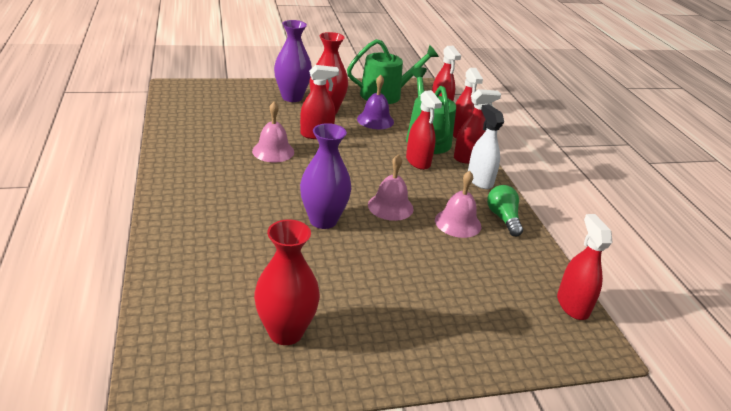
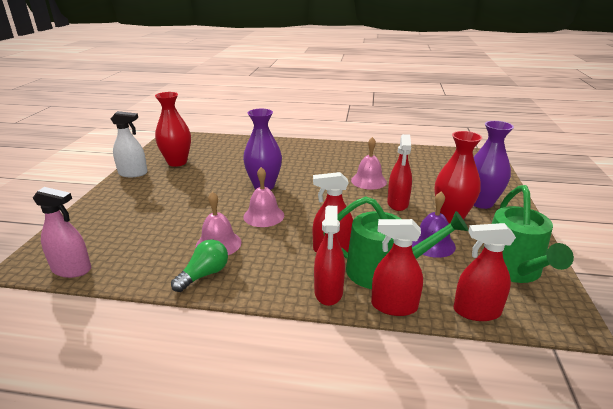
camera: 115 degrees right, 5 degrees down
white spray bottle [468,104,504,189] -> white spray bottle moved to [111,111,148,177]
green light bulb [487,185,523,236] -> green light bulb turned 60 degrees counterclockwise [171,239,228,292]
red spray bottle [557,214,612,320] -> pink spray bottle [33,187,91,278]

